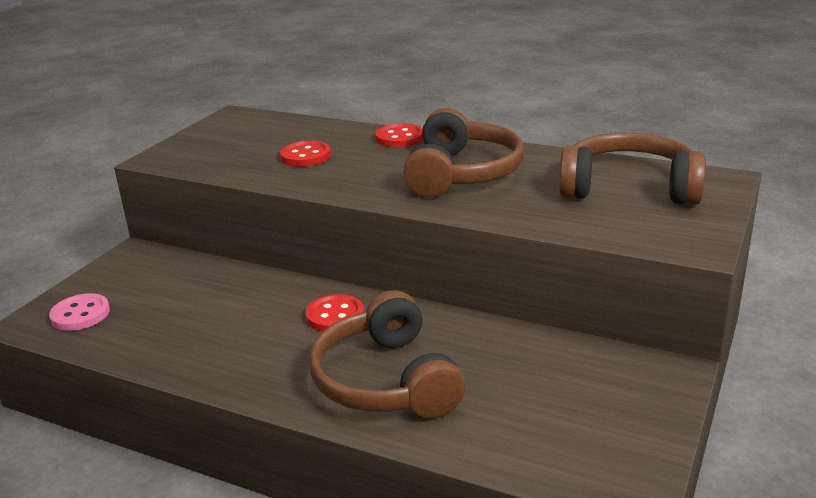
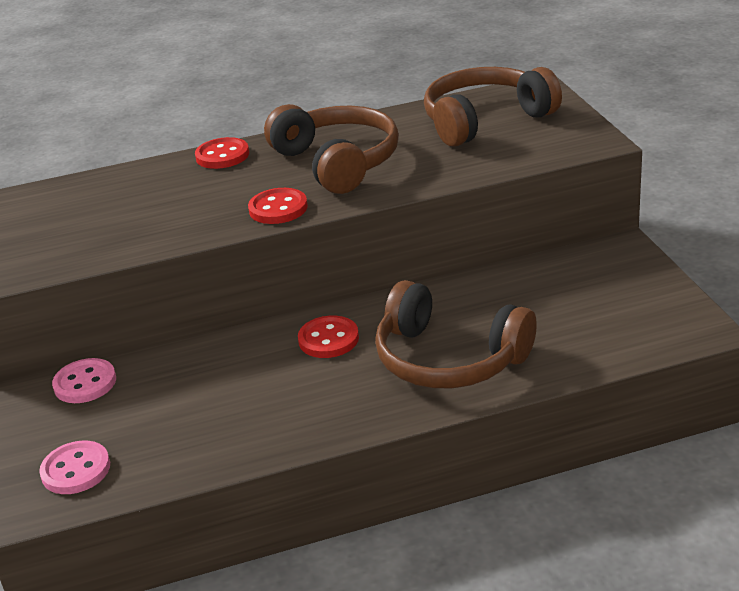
camera: 40 degrees left, 5 degrees up
red button [280,141,331,166] -> red button moved to [248,188,308,224]
none -> pink button [52,358,116,403]

